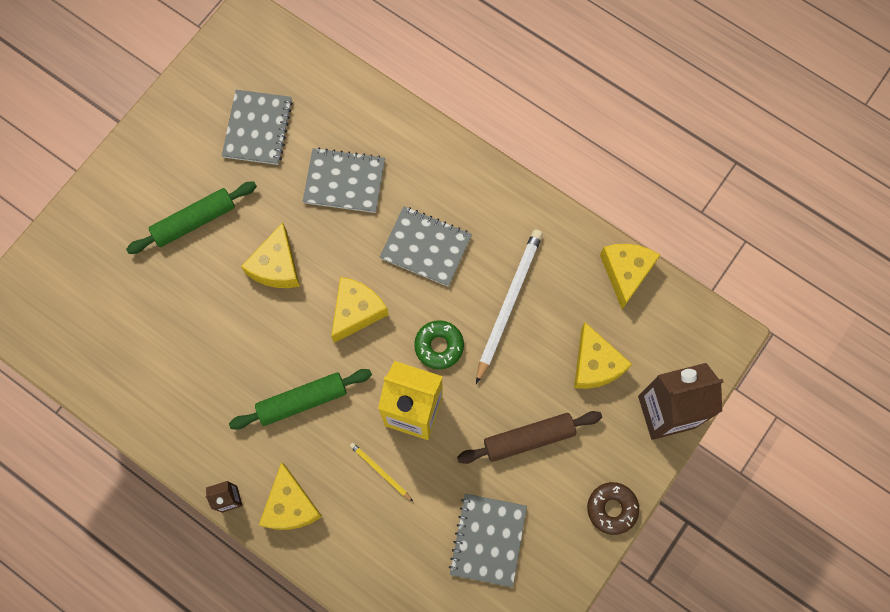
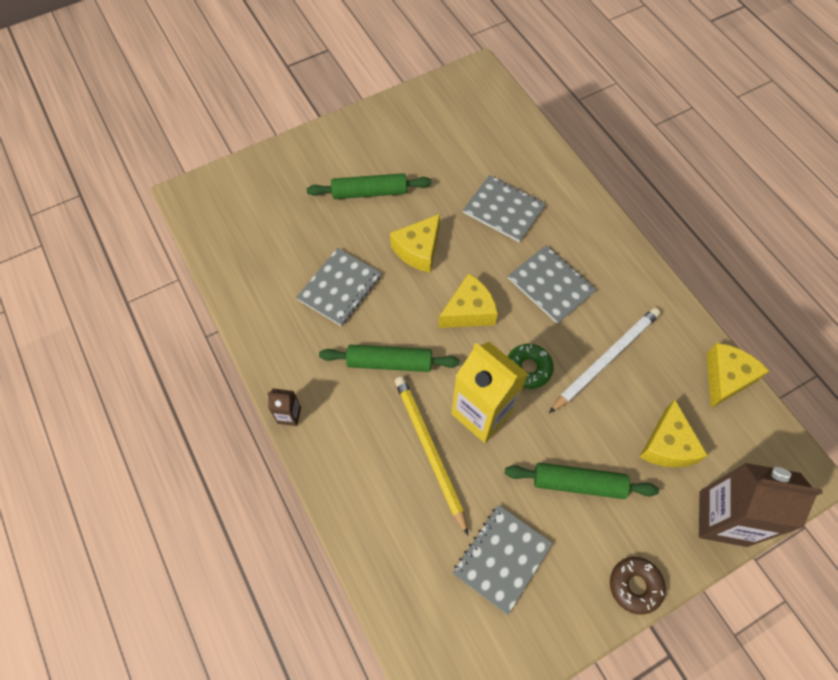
camera: 25 degrees right, 10 degrees down
grey notebook [222,90,293,165] -> grey notebook moved to [296,248,381,326]
yellow cheese [259,462,322,530] -> none
yellow pencil [350,443,413,501] -> yellow pencil [395,376,468,535], size x2.10
brown rolling pin [457,411,602,464] -> green rolling pin [505,463,659,499]

